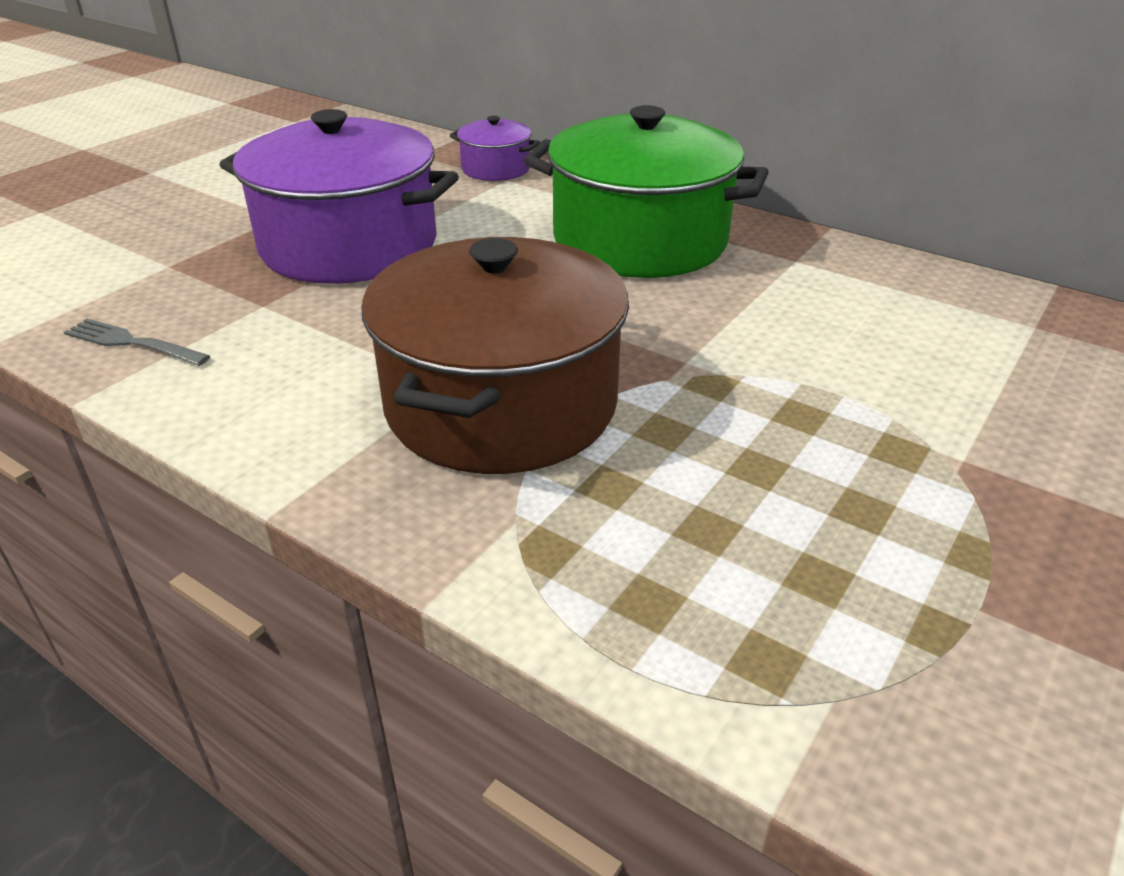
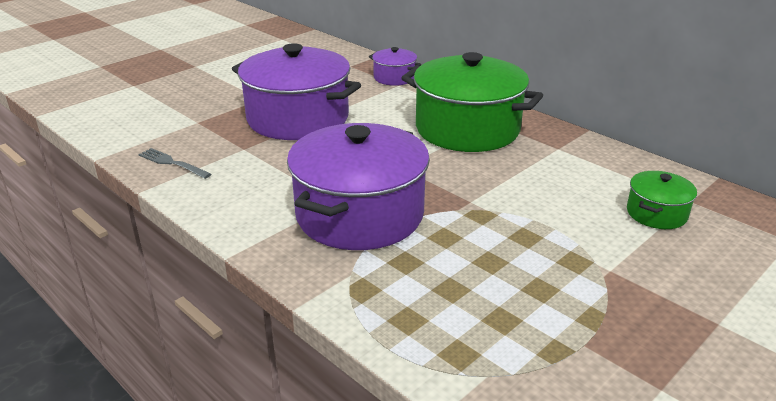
camera: 10 degrees right, 5 degrees down
brown pot [361,237,629,474] -> purple pot [287,123,430,250]
none -> green pot [627,171,697,229]

